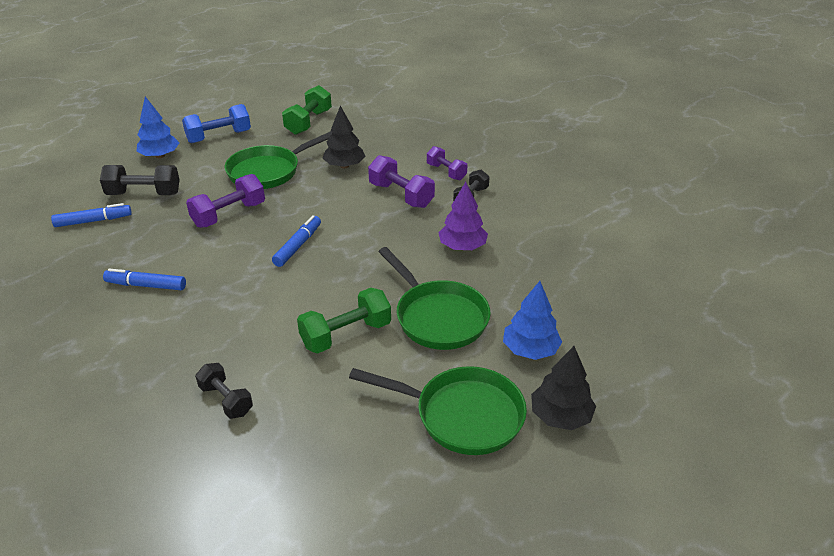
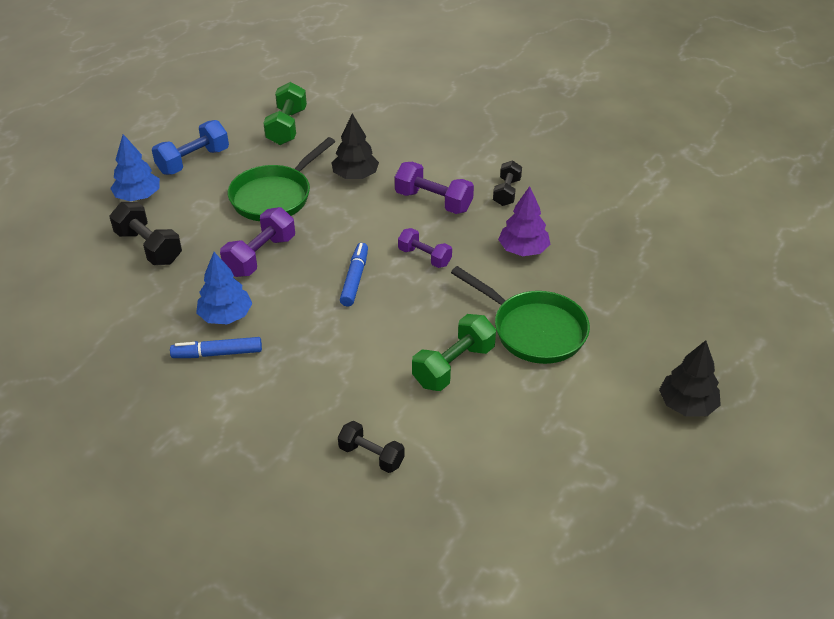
camera: 15 degrees left, 5 degrees up
blue marker [51,203,132,227] -> none
black dumbbell [100,165,180,195] -> black dumbbell turned 60 degrees clockwise [109,202,182,265]
green pan [349,366,527,455] -> none
purple dumbbell [427,146,467,180] -> purple dumbbell moved to [398,228,452,268]
blue tree [503,281,562,360] -> blue tree moved to [196,252,253,324]

